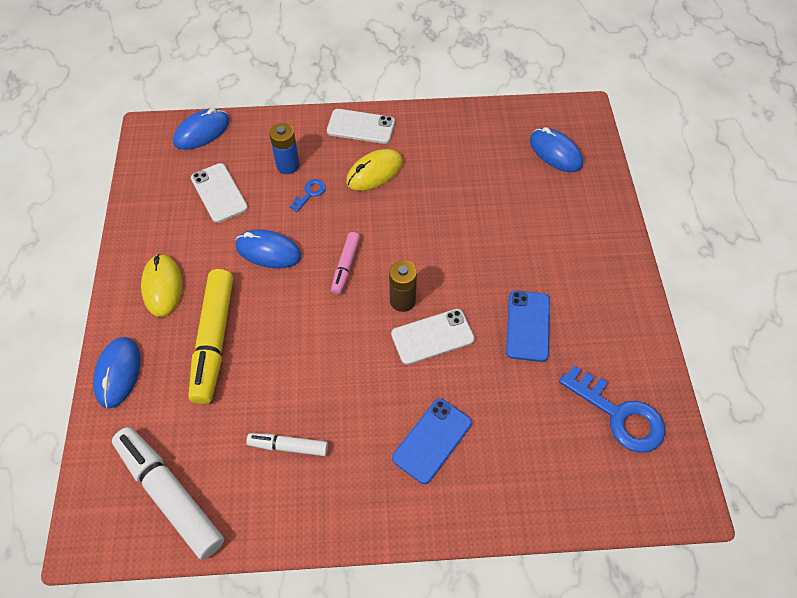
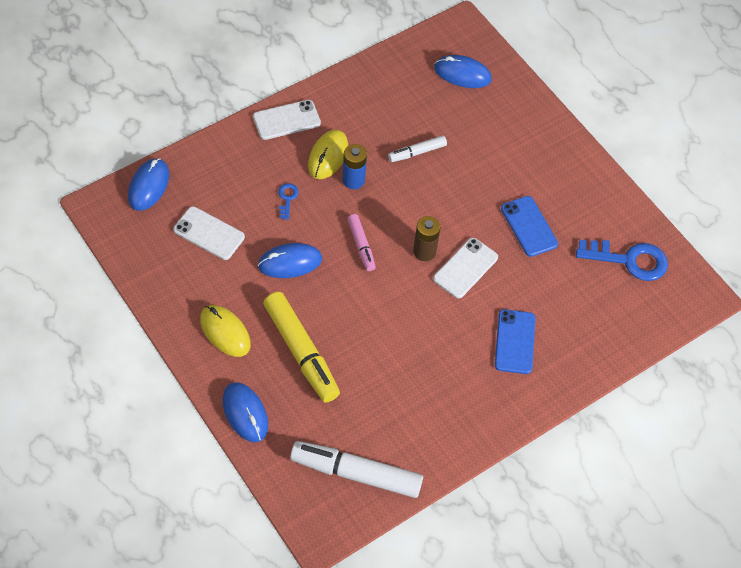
camera: 35 degrees left, 0 degrees up
white marker [246,433,328,456] -> white marker moved to [388,135,447,162]
blue battery [269,123,300,174] -> blue battery moved to [342,144,367,189]

